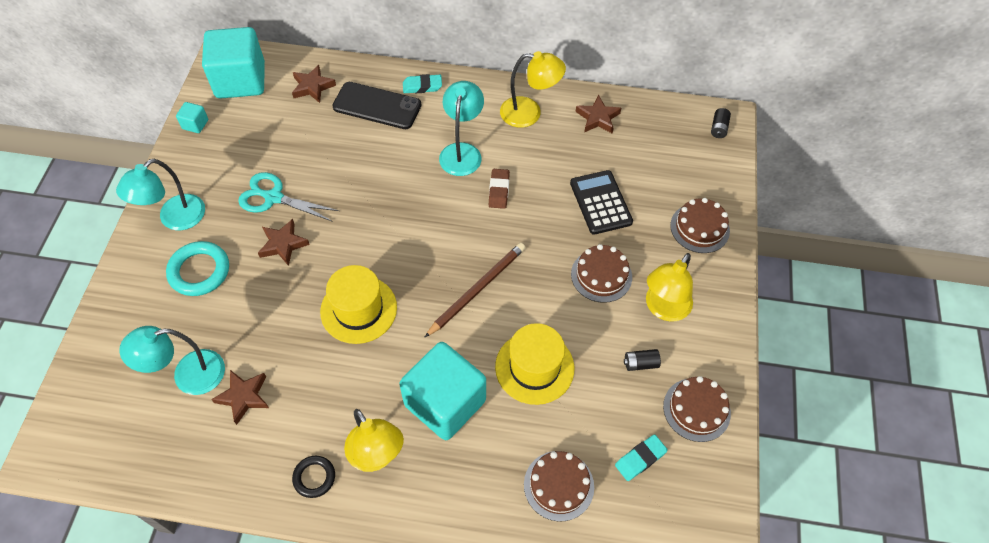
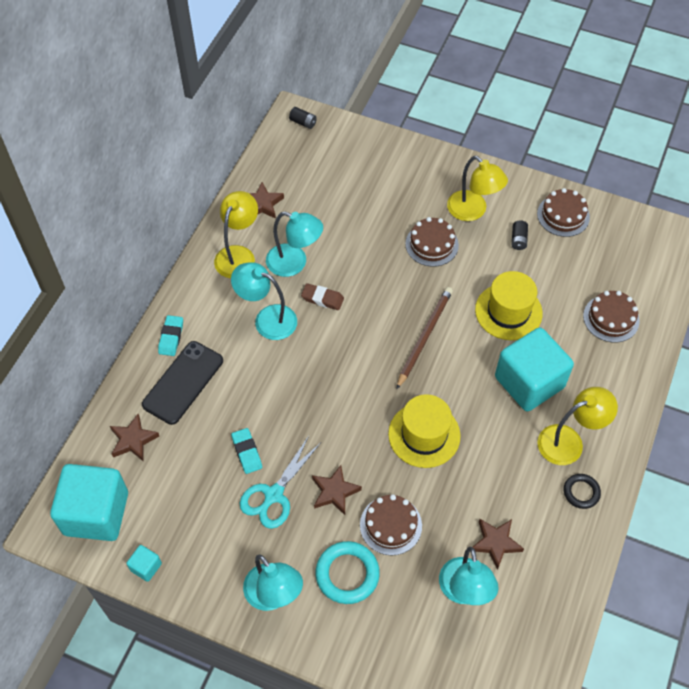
camera: 75 degrees left, 0 degrees up
brown pencil [424,243,526,338] -> brown pencil turned 60 degrees clockwise [396,287,453,390]
black calculator [570,170,633,235] -> none
turquoise eraser [615,434,668,481] -> turquoise eraser moved to [231,428,262,474]
brown cake [670,198,730,253] -> brown cake moved to [360,494,422,556]
none -> turquoise lamp [266,212,323,277]

